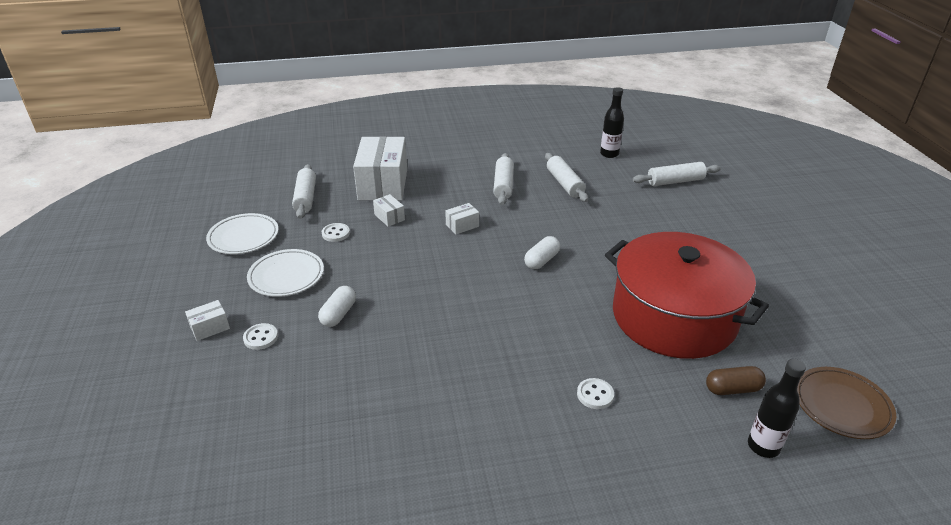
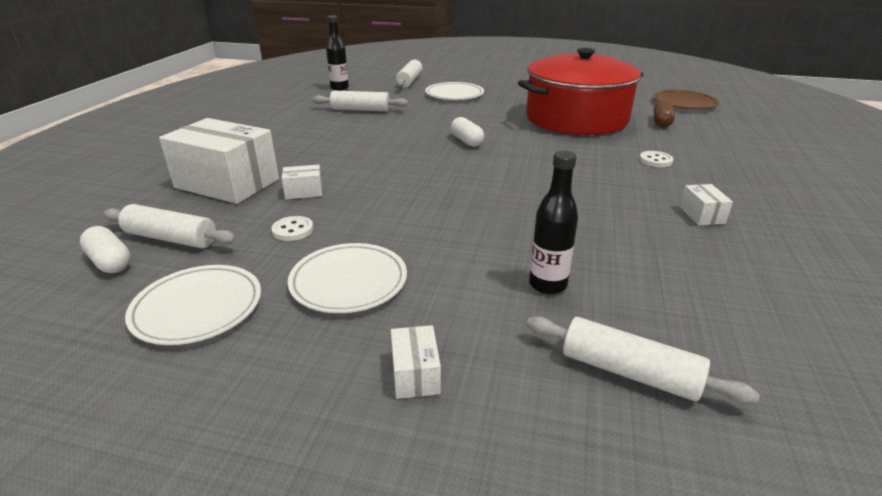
camera: 65 degrees left, 5 degrees down
white button [243,323,278,350] -> none
white capsule [318,286,356,327] -> white capsule moved to [80,226,131,273]
white box [445,203,479,234] -> white box moved to [679,184,733,225]
white rolling pin [493,153,514,205] -> white rolling pin moved to [527,316,760,404]
black bottle [748,359,806,458] -> black bottle moved to [529,151,578,294]
none -> white plate [425,82,484,100]

